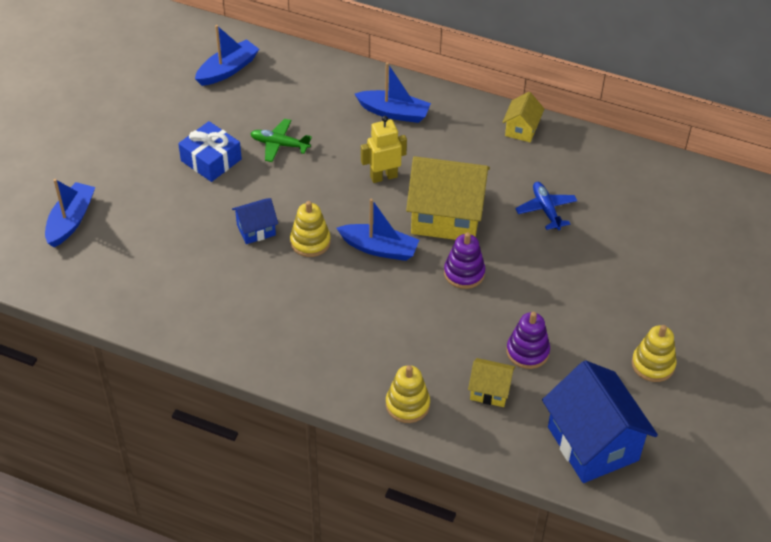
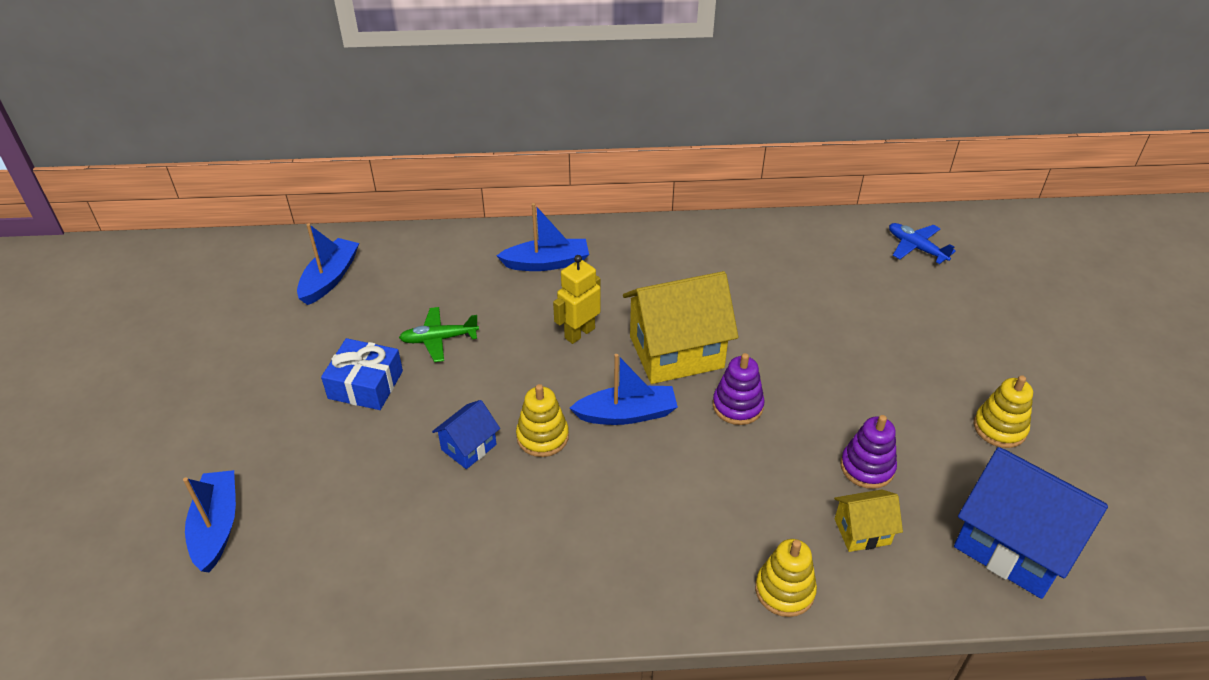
camera: 25 degrees left, 5 degrees down
yellow house [502,92,544,142] -> none
blue plane [515,182,577,230] -> blue plane moved to [889,223,956,264]

